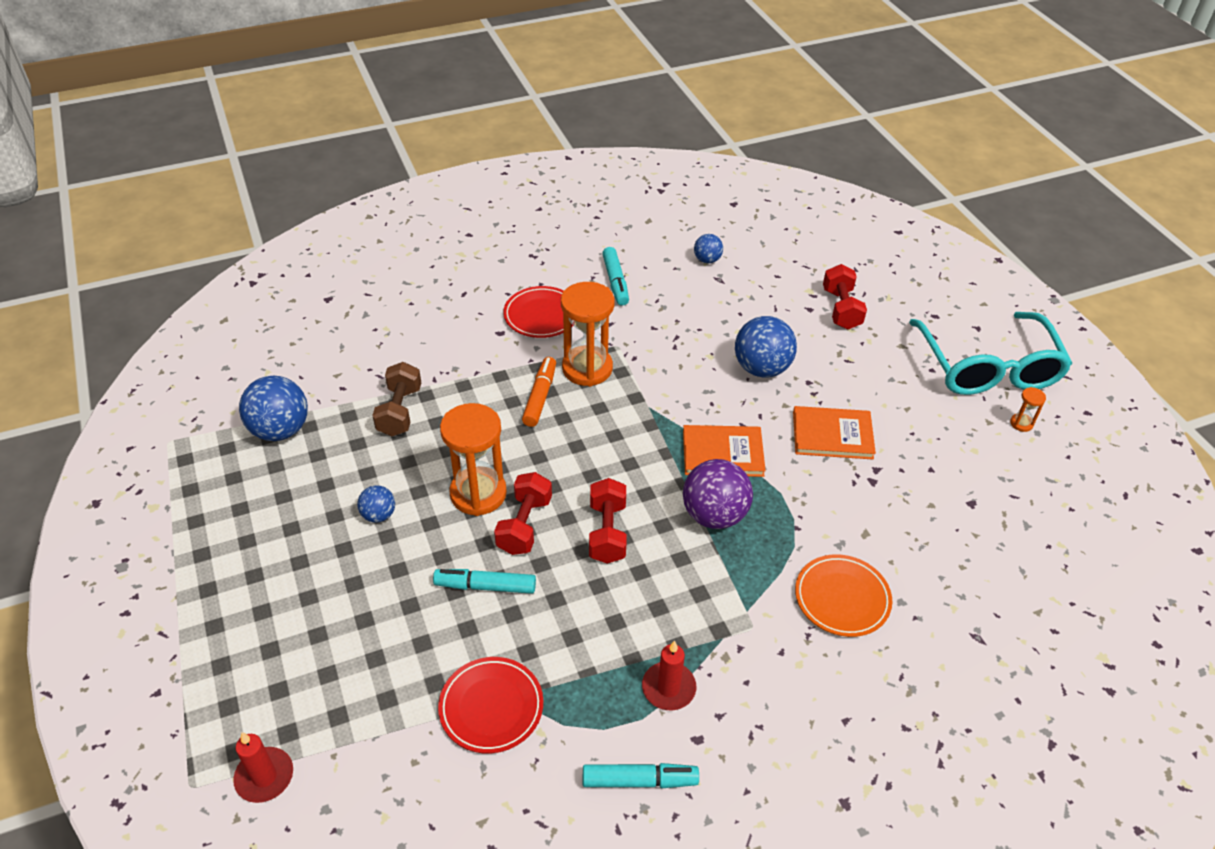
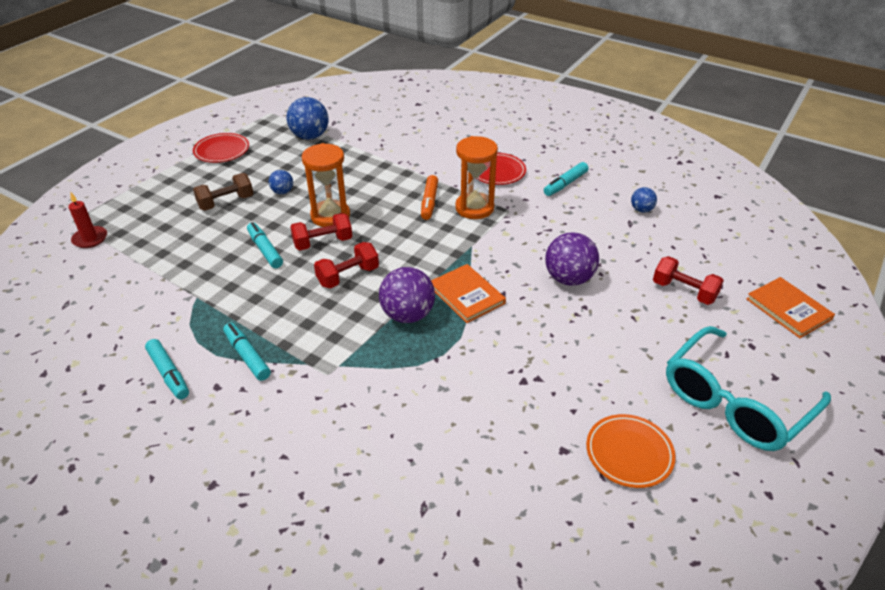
camera: 55 degrees right, 5 degrees down
brown dumbbell [372,362,421,436] -> brown dumbbell moved to [193,173,254,211]
red plate [438,657,543,753] -> red plate moved to [193,133,249,163]
orange marker [522,357,556,427] -> orange marker turned 120 degrees clockwise [421,175,438,220]
red candle [642,641,696,710] -> turquoise marker [223,323,271,381]
blue ball [735,316,797,377] -> purple ball [545,232,599,286]
orange book [793,406,876,460] -> orange book moved to [746,277,835,338]
orange plate [795,554,892,637] -> orange plate moved to [586,414,676,488]
red dumbbell [823,264,867,330] -> red dumbbell turned 75 degrees clockwise [653,256,724,305]
orange hourglass [1010,387,1046,432] -> none

